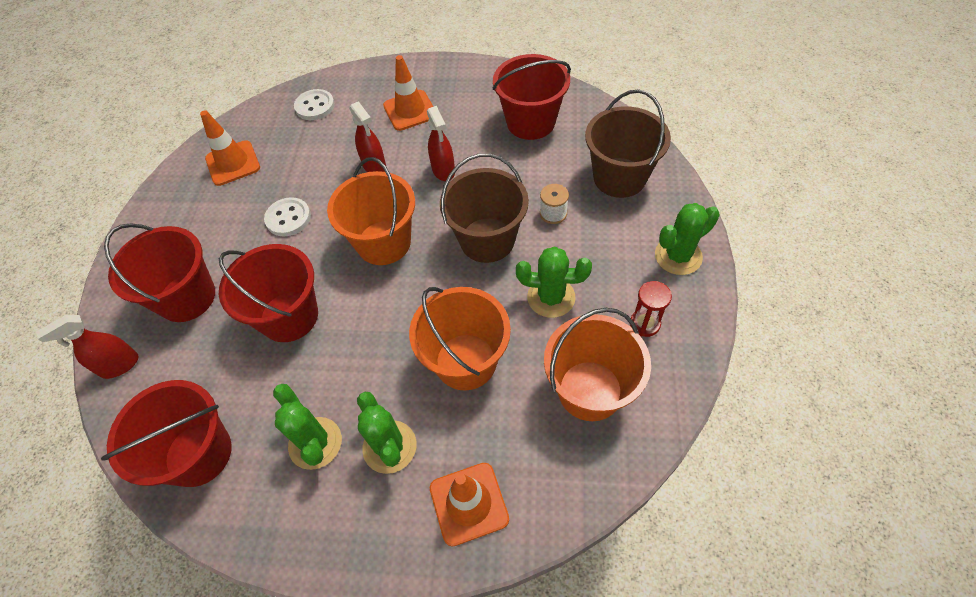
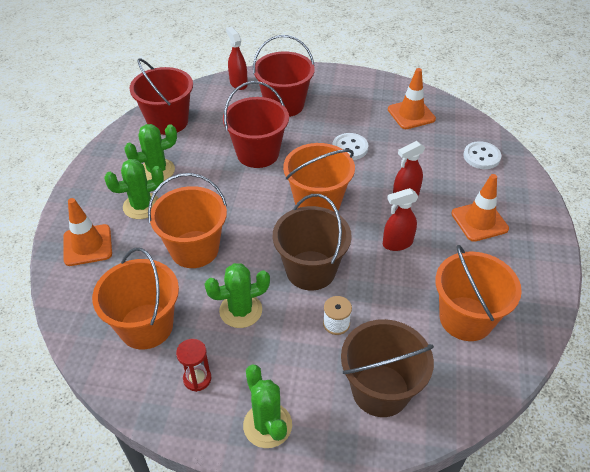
camera: 90 degrees right, 10 degrees down
red bucket [493,54,571,140] -> orange bucket [435,245,522,341]
green cactus [516,247,592,318] -> green cactus turned 60 degrees clockwise [205,263,270,328]

